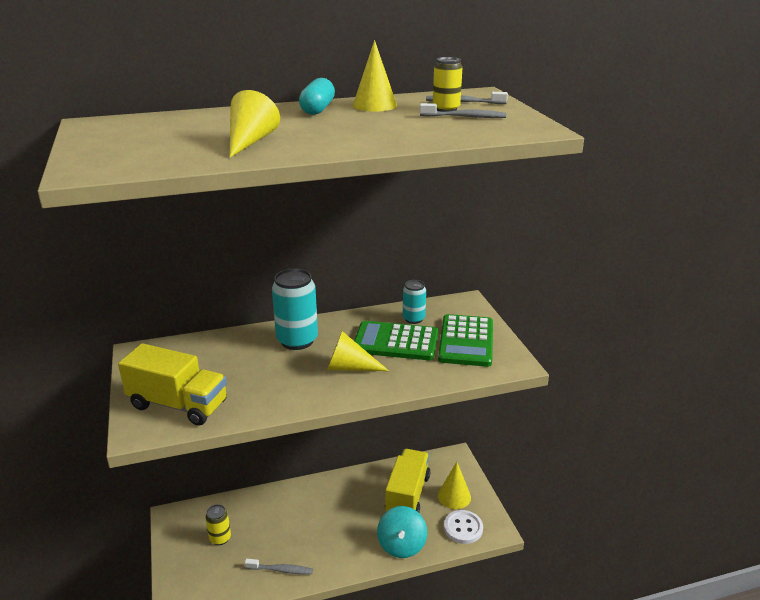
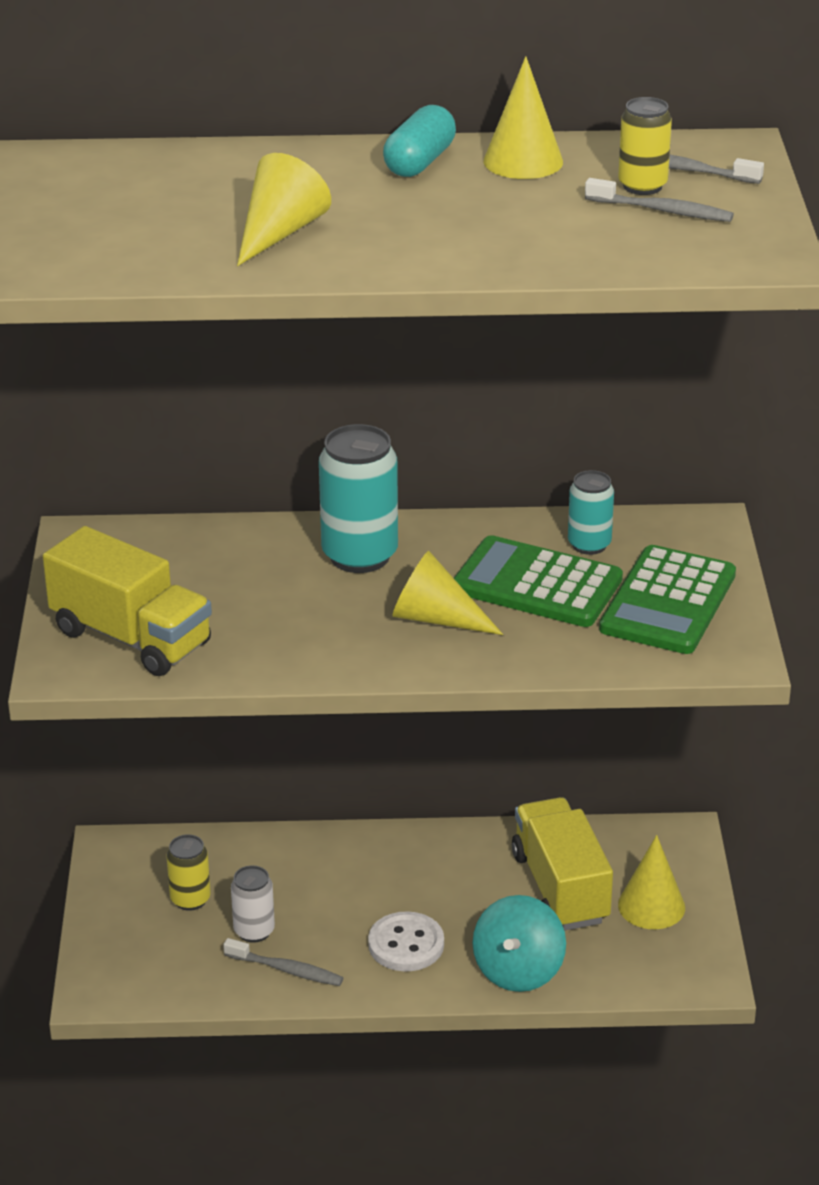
camera: 15 degrees right, 5 degrees up
yellow truck [385,449,430,512] -> yellow truck turned 45 degrees counterclockwise [512,797,613,930]
white button [444,510,483,544] -> white button moved to [368,911,444,972]
none -> white can [231,865,275,943]

